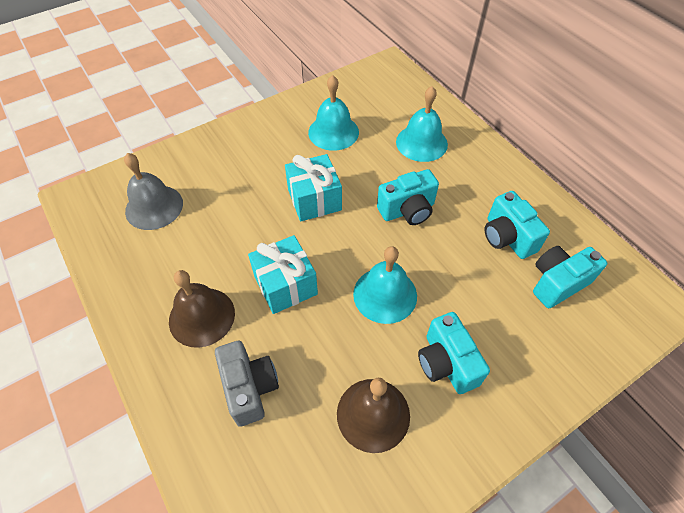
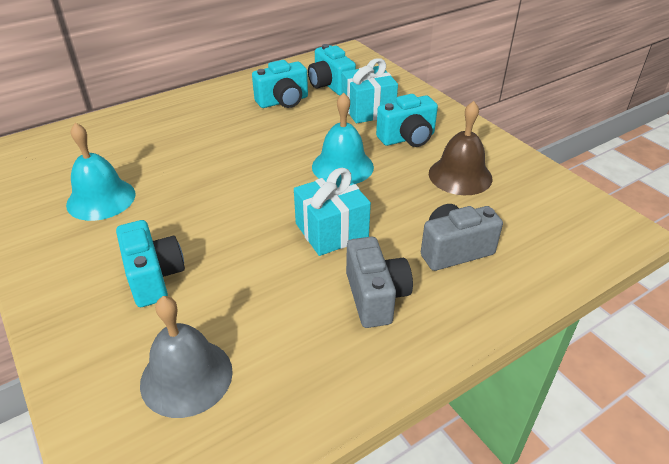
camera: 90 degrees left, 15 degrees down
brown bell [169,270,235,348] -> grey camera [346,237,413,328]
turquoise gift [285,154,342,221] -> turquoise gift moved to [342,58,398,123]
turquoise camera [377,169,439,225] -> turquoise camera moved to [116,220,185,307]
turquoise bell [396,86,448,162] -> none

